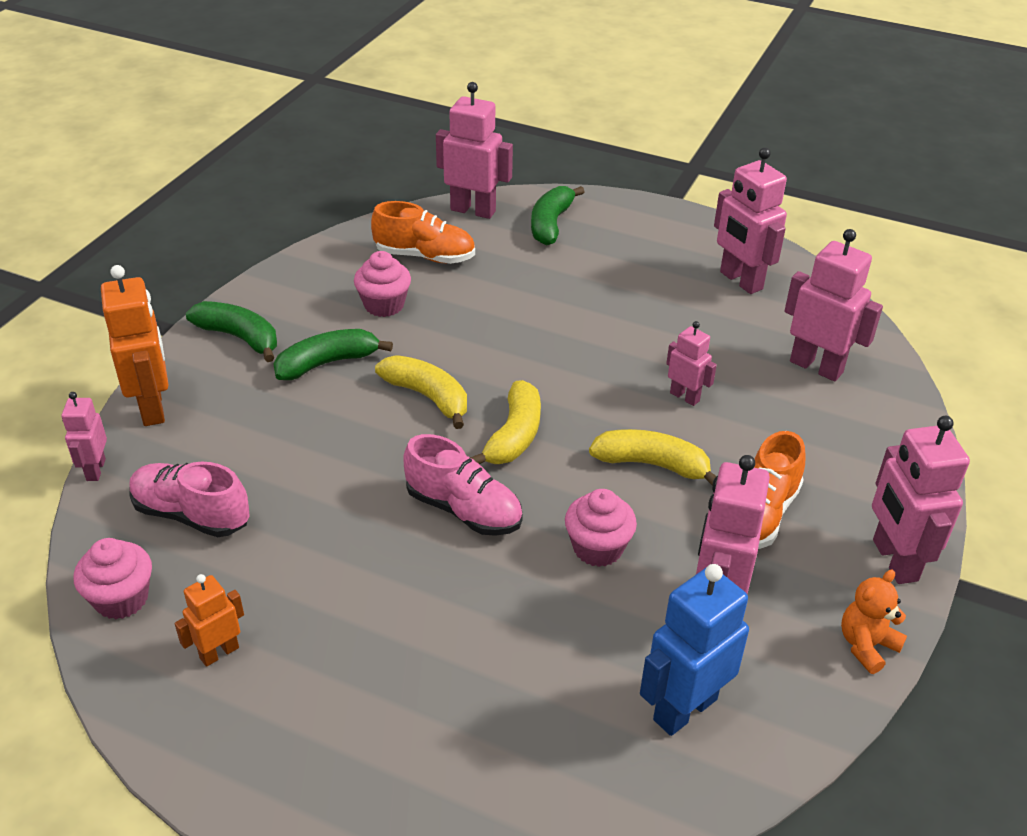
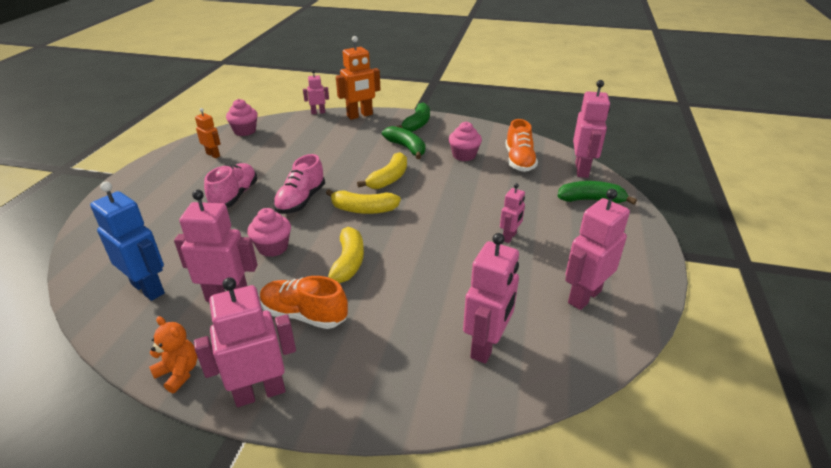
camera: 80 degrees right, 5 degrees down
pink shoe [129,461,250,537] -> pink shoe moved to [204,163,257,208]
pink robot [666,321,717,406] -> pink robot moved to [500,183,525,243]

